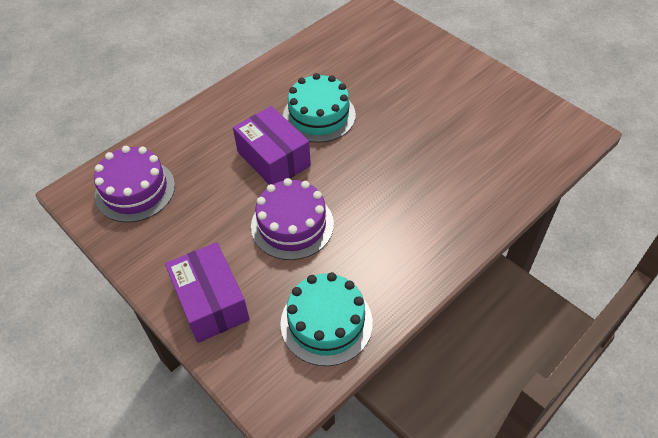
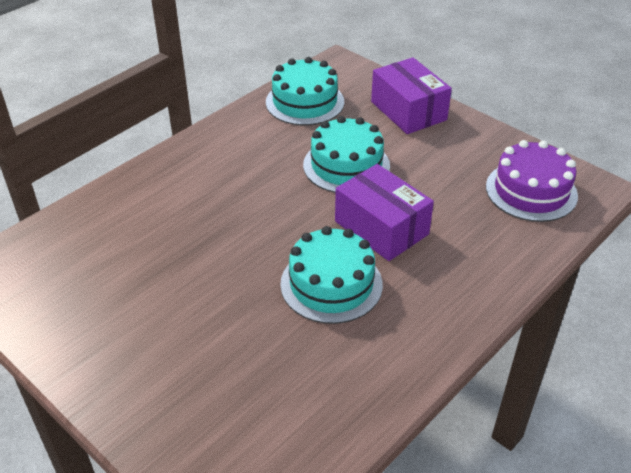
camera: 175 degrees right, 10 degrees down
purple cake [251,178,334,260] -> turquoise cake [303,116,390,193]

